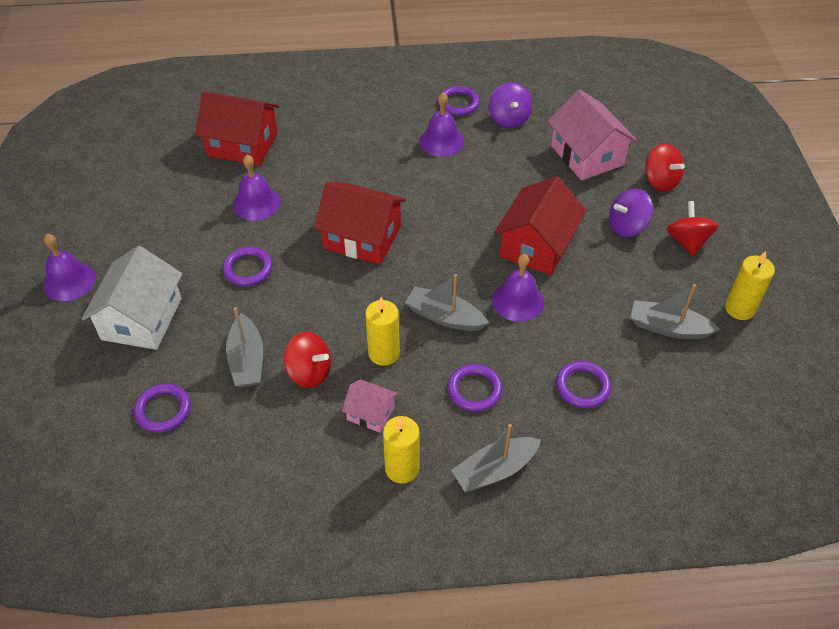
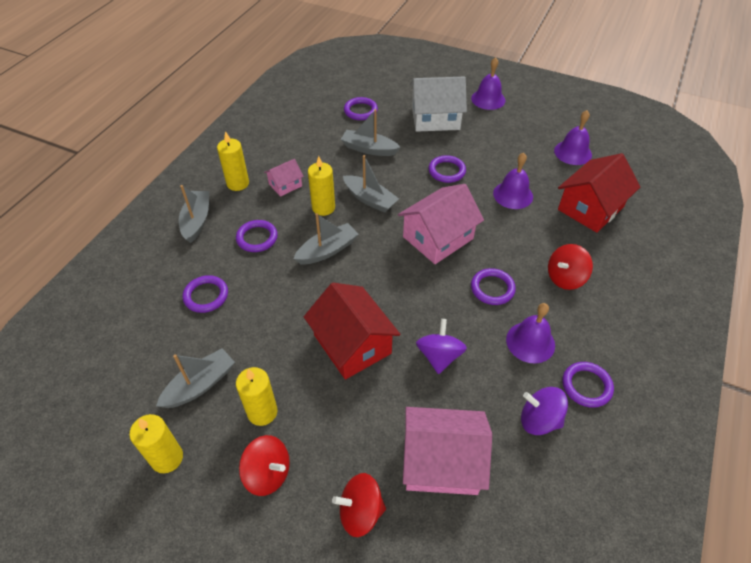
camera: 120 degrees right, 0 degrees up
white house [81,246,182,350] -> white house turned 45 degrees counterclockwise [410,76,467,132]
red spinning top [284,332,331,388] -> red spinning top moved to [548,244,593,290]
red house [314,182,406,265] -> pink house [398,184,484,264]
purple bell [492,254,544,322] -> purple bell moved to [554,110,592,165]
purple spinning top [609,188,653,237] -> purple spinning top moved to [416,319,467,374]
none -> yellow candle [236,367,278,426]
none -> grey boat [343,155,399,213]
none -> purple ring [471,268,516,305]

